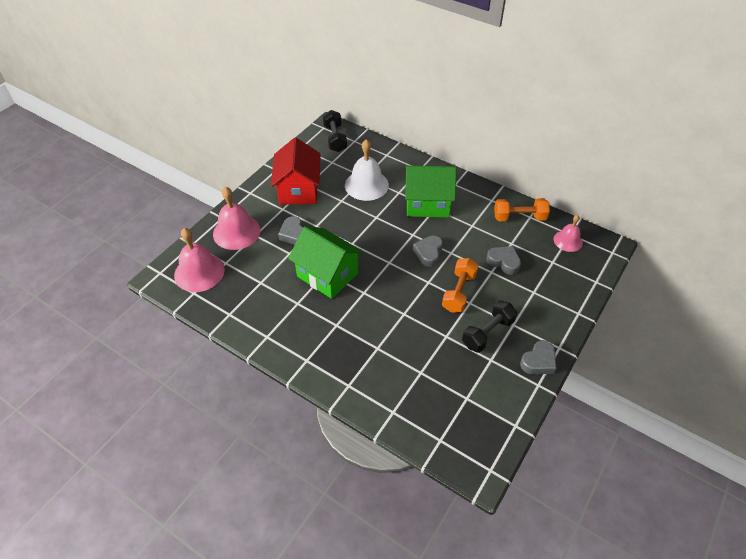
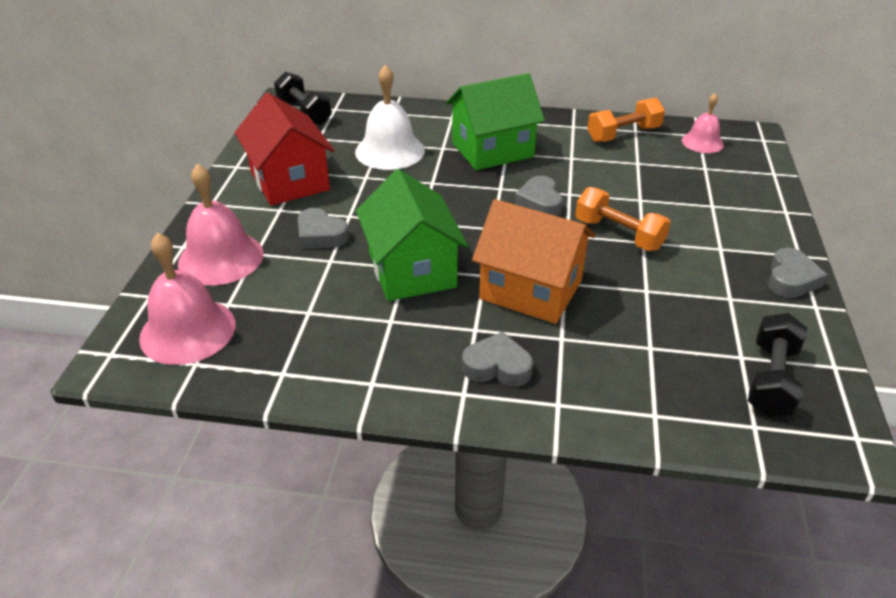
camera: 25 degrees left, 10 degrees down
green house [288,226,363,299] -> green house turned 60 degrees clockwise [356,169,468,301]
orange dumbbell [442,258,479,313] -> orange dumbbell turned 45 degrees counterclockwise [575,187,671,251]
black dumbbell [462,300,517,353] -> black dumbbell moved to [748,313,807,417]
grey heart [486,246,521,275] -> grey heart moved to [462,332,533,387]
none -> orange house [472,199,596,324]

